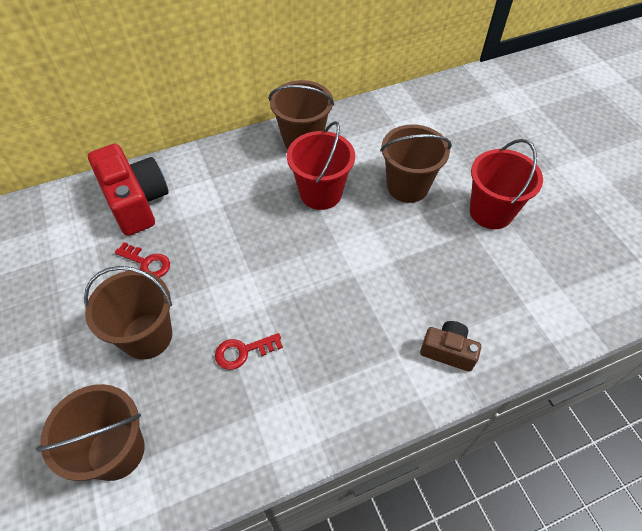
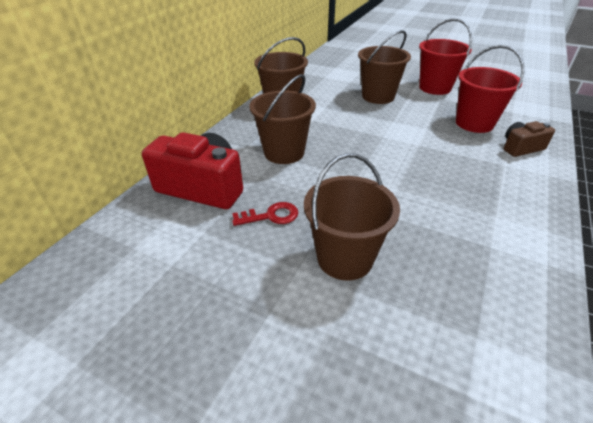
camera: 40 degrees left, 15 degrees down
brown bucket [36,384,145,481] -> brown bucket moved to [249,74,316,164]
red key [215,333,283,370] -> none
red bucket [287,121,355,210] -> red bucket moved to [456,45,524,133]

